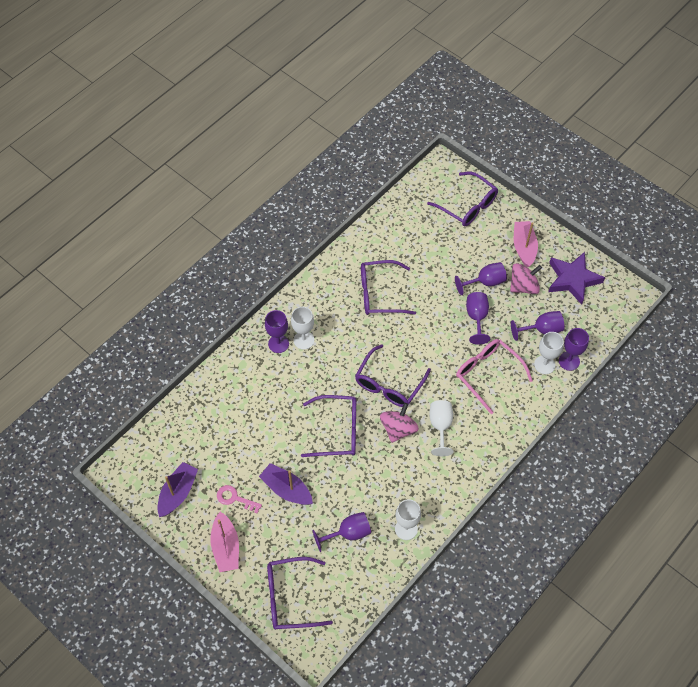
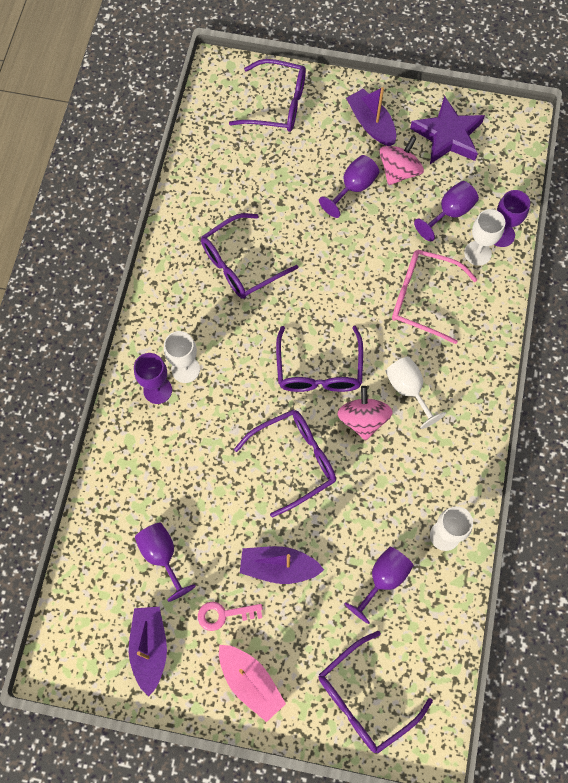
camera: 30 degrees left, 10 degrees up
purple goblet [466,292,490,345] -> purple goblet moved to [135,522,196,602]
pink boat [514,221,538,268] -> purple boat [346,87,396,146]

